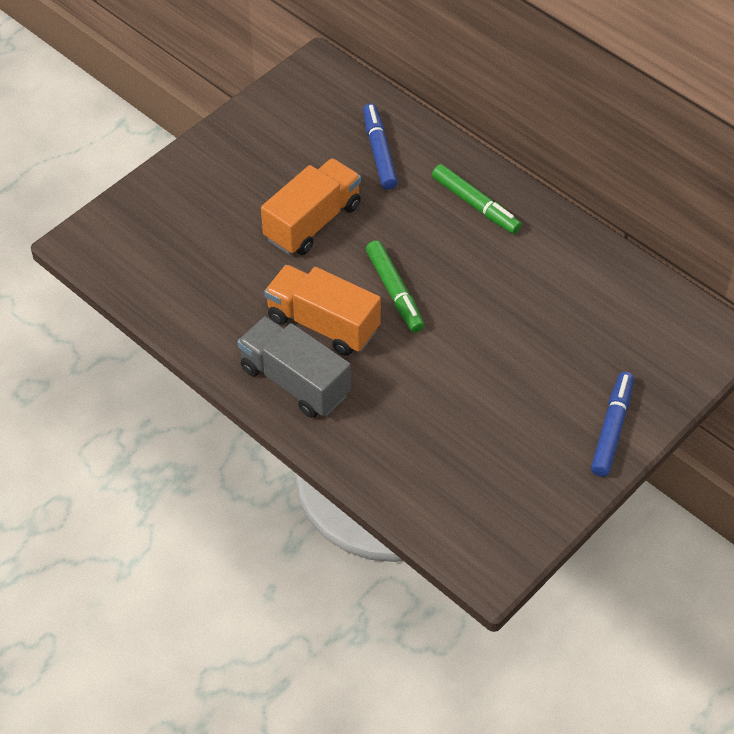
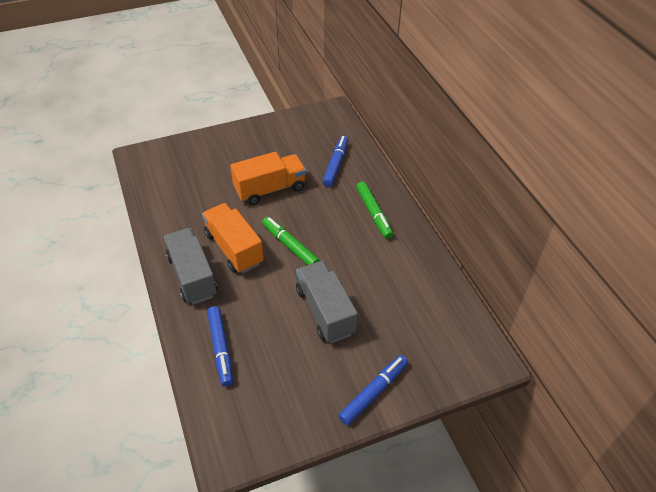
camera: 25 degrees right, 5 degrees down
green marker [366,240,424,333] -> green marker turned 135 degrees clockwise [262,217,320,265]
none -> blue marker [207,306,233,387]
none -> grey truck [296,261,357,343]

